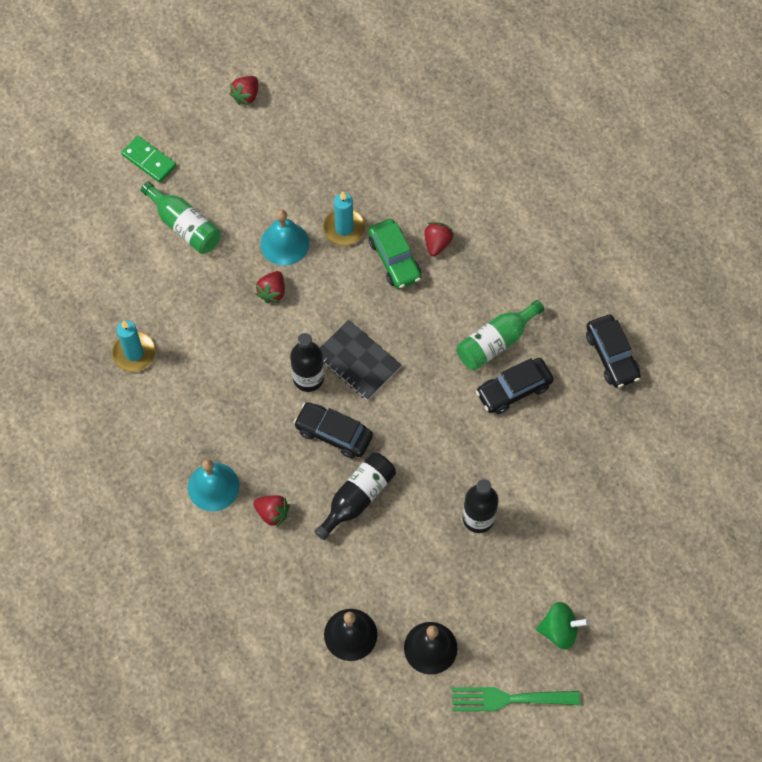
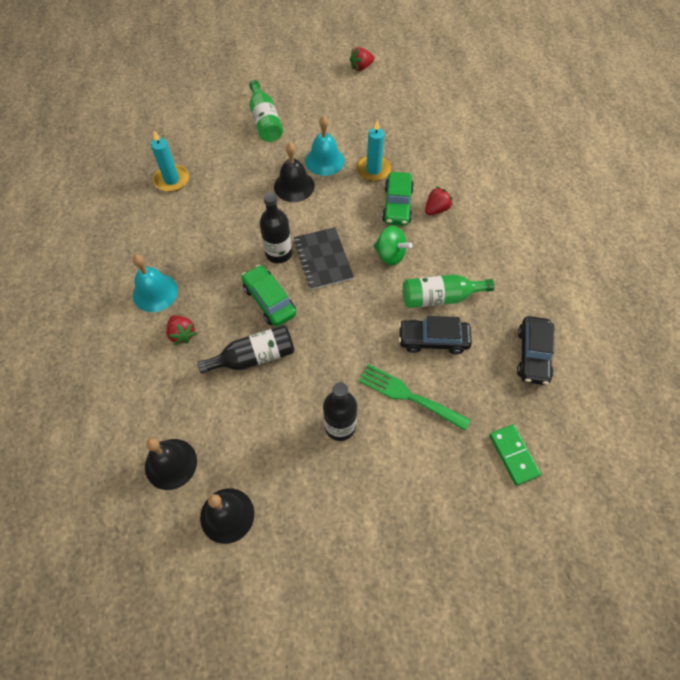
camera: 30 degrees right, 5 degrees down
green domino [121,136,176,183] -> green domino moved to [489,424,541,486]
red strawberry [255,271,285,303] -> black bell [274,143,315,202]
black car [293,402,373,458] -> green car [241,265,296,327]
green fork [452,687,580,711] -> green fork moved to [359,364,471,431]
green spinning top [536,602,589,650] -> green spinning top moved to [374,226,412,265]

